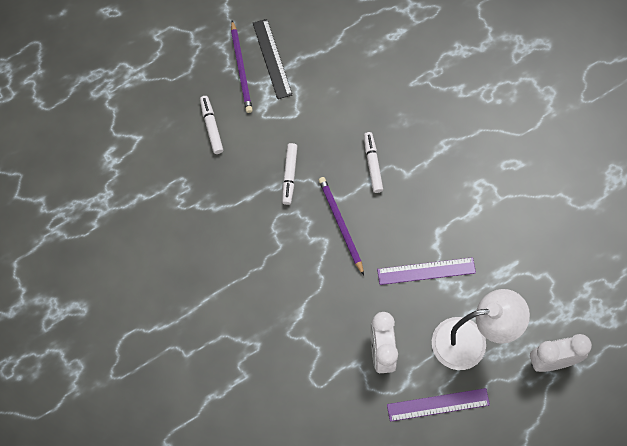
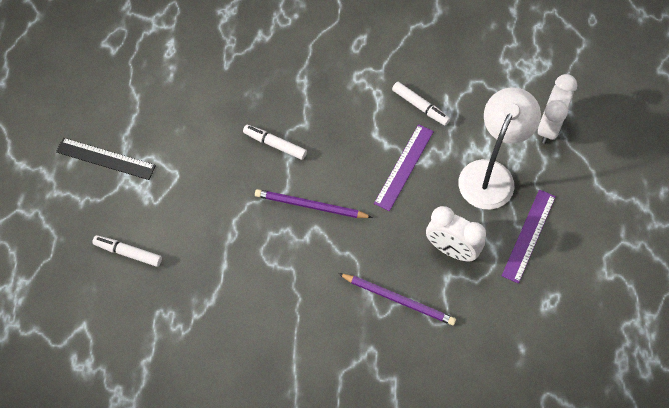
camera: 55 degrees left, 5 degrees down
purple pencil [231,20,253,113] -> purple pencil moved to [338,273,456,325]
white marker [282,143,297,205] -> white marker moved to [392,82,450,126]

